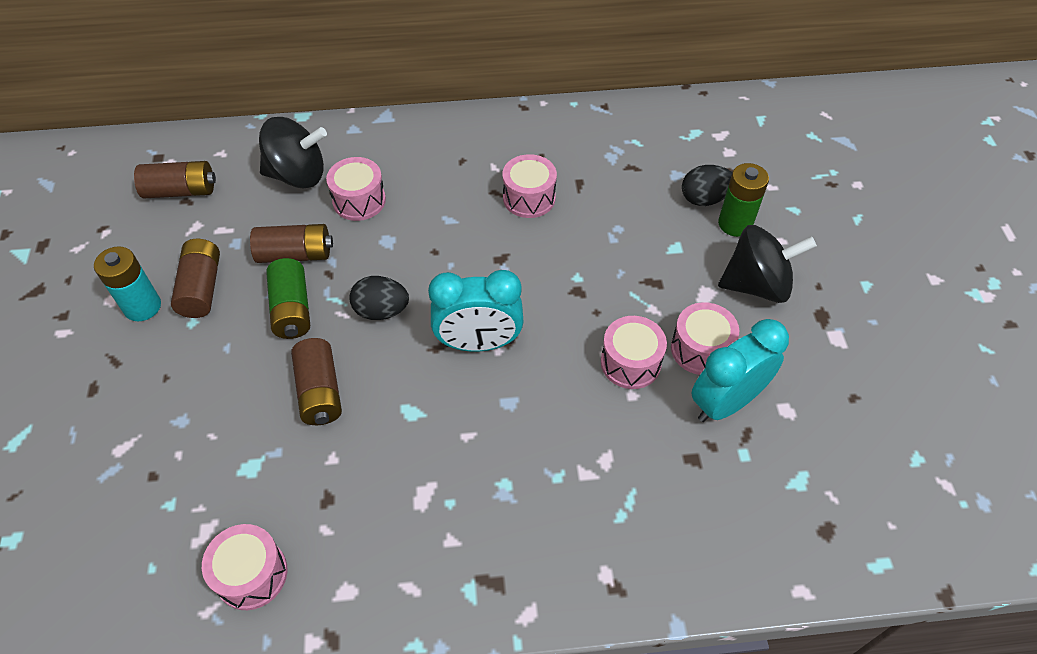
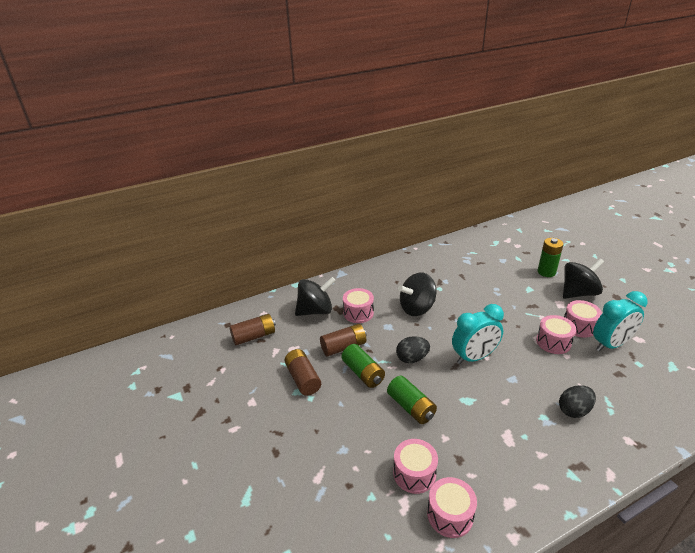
camera: 20 degrees left, 20 degrees down
turquoise battery [94,246,161,321] -> none
brown battery [291,338,342,425] -> green battery [387,376,437,424]
pink drum [503,154,557,218] -> pink drum moved to [393,439,438,494]
black egg [682,165,732,206] -> black egg moved to [559,385,596,418]
turquoise clock [691,319,789,422] -> turquoise clock turned 150 degrees counterclockwise [593,291,648,351]
none -> black spinning top [398,273,437,316]

